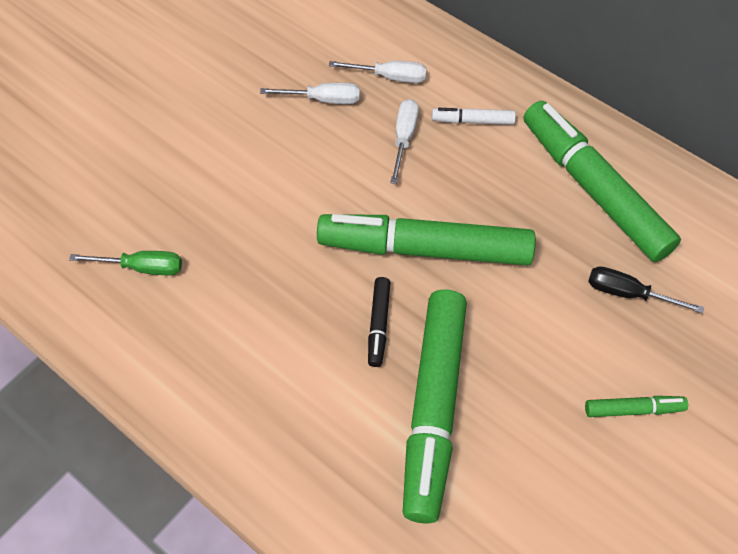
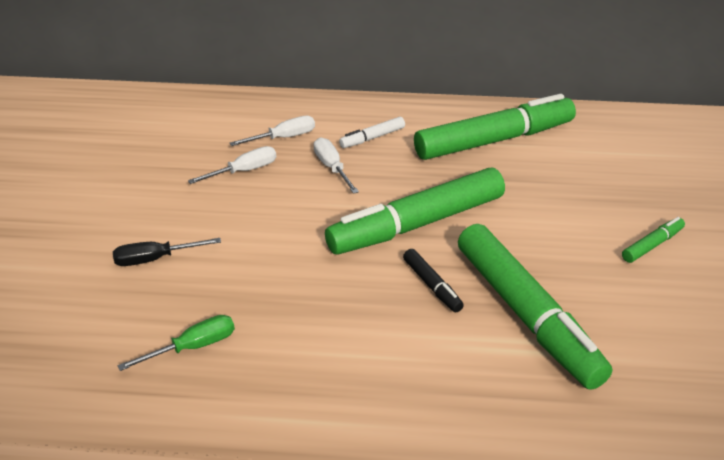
camera: 35 degrees left, 20 degrees down
green marker [524,101,681,262] -> green marker turned 135 degrees clockwise [414,94,576,160]
black screwdriver [588,266,704,314] -> black screwdriver moved to [113,238,221,266]

